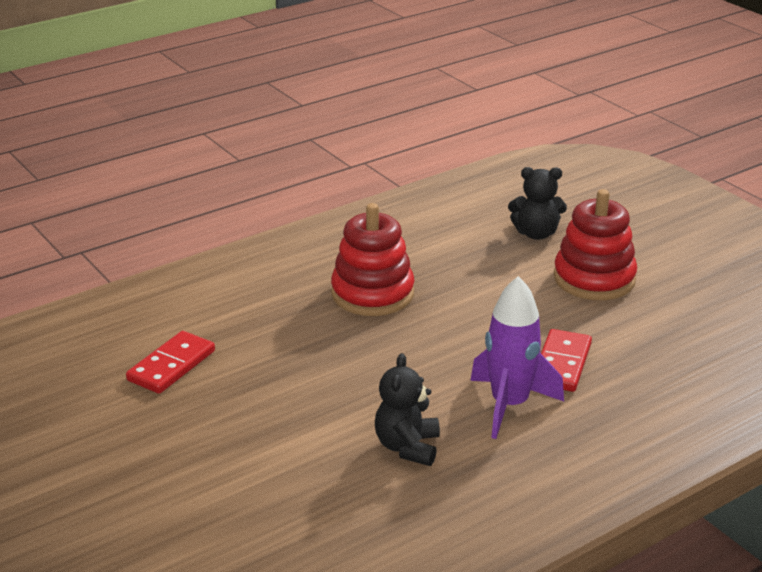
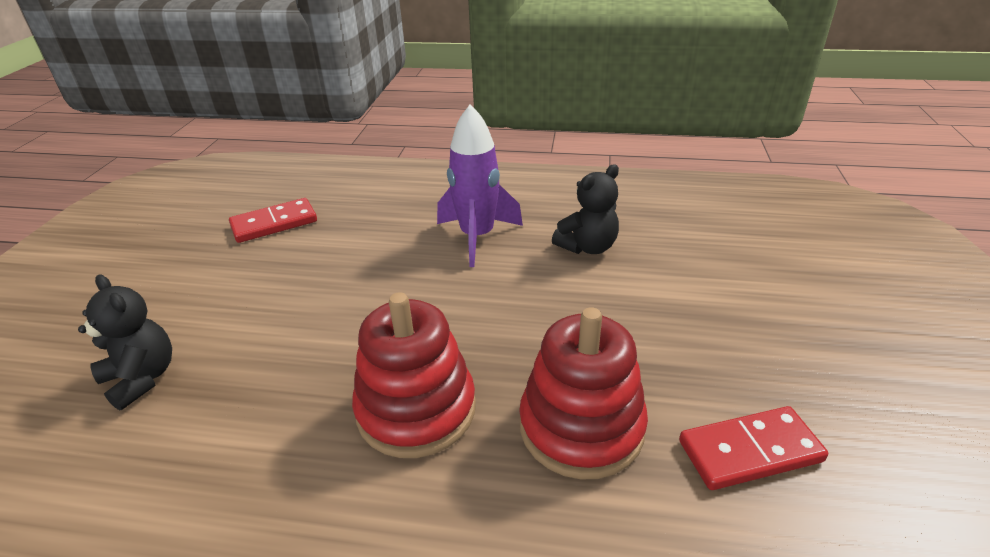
camera: 135 degrees left, 5 degrees up
red domino [541,329,592,392] -> red domino moved to [229,198,317,243]
red stacking toy [554,189,637,300] -> red stacking toy moved to [519,307,648,479]

